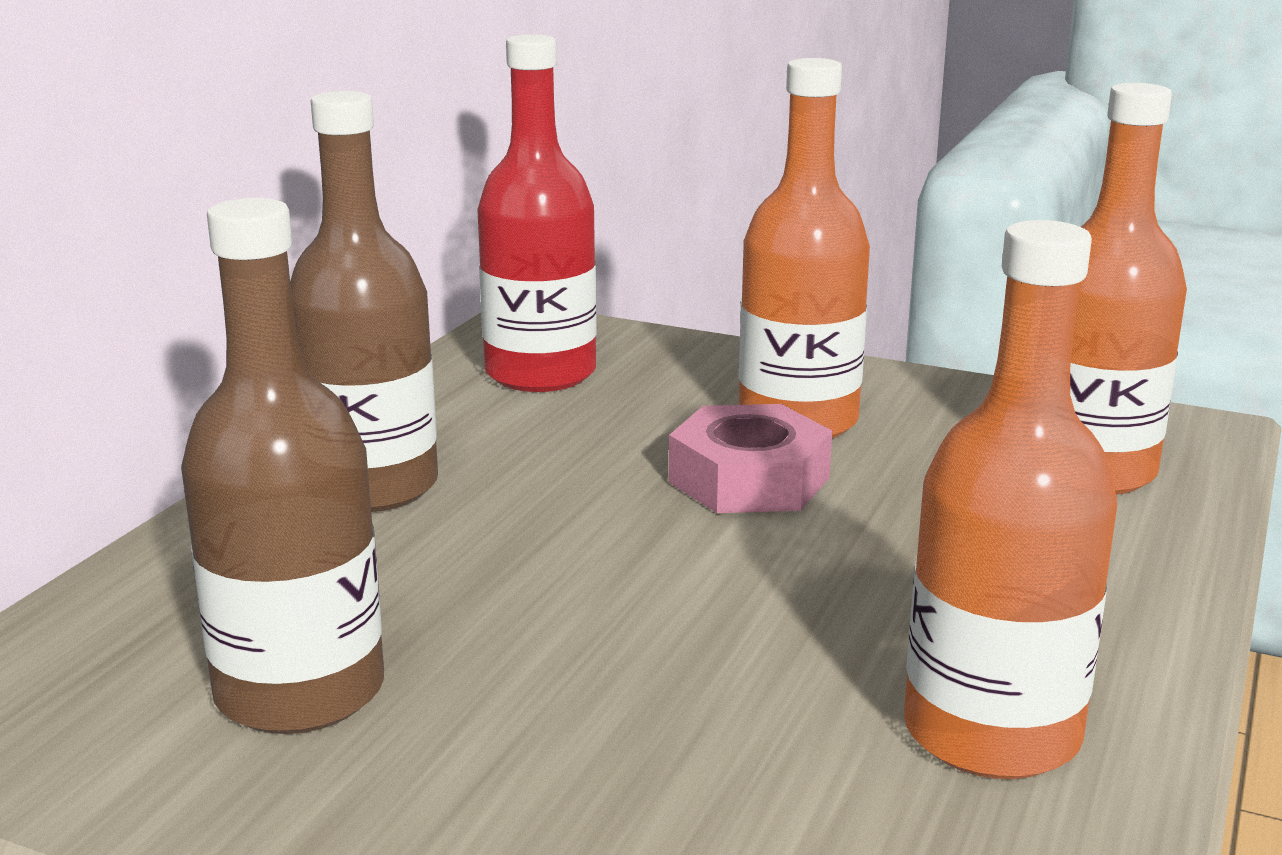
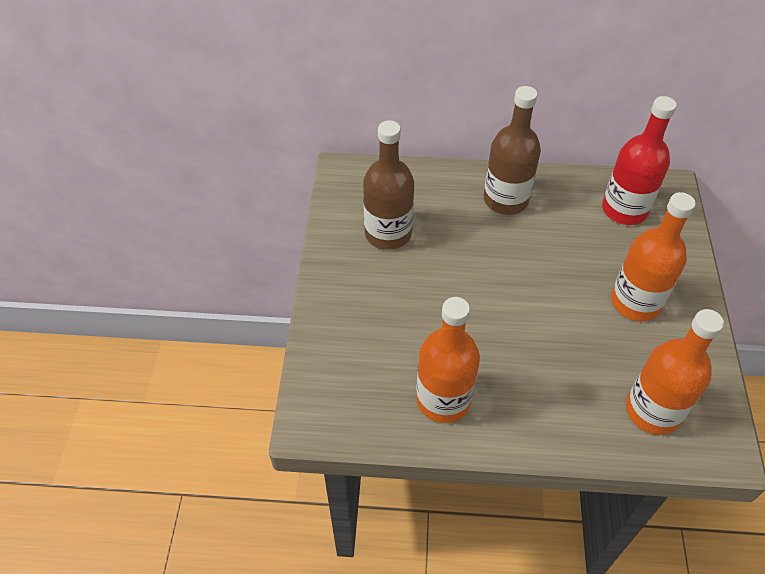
camera: 70 degrees right, 30 degrees up
pink nut [669,404,832,513] -> none

